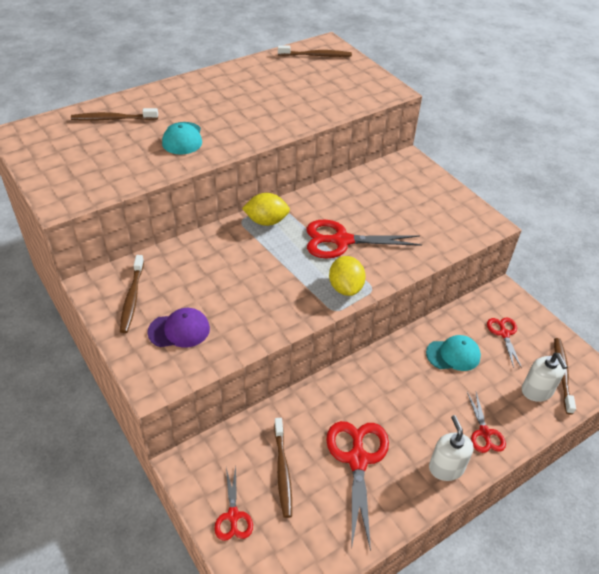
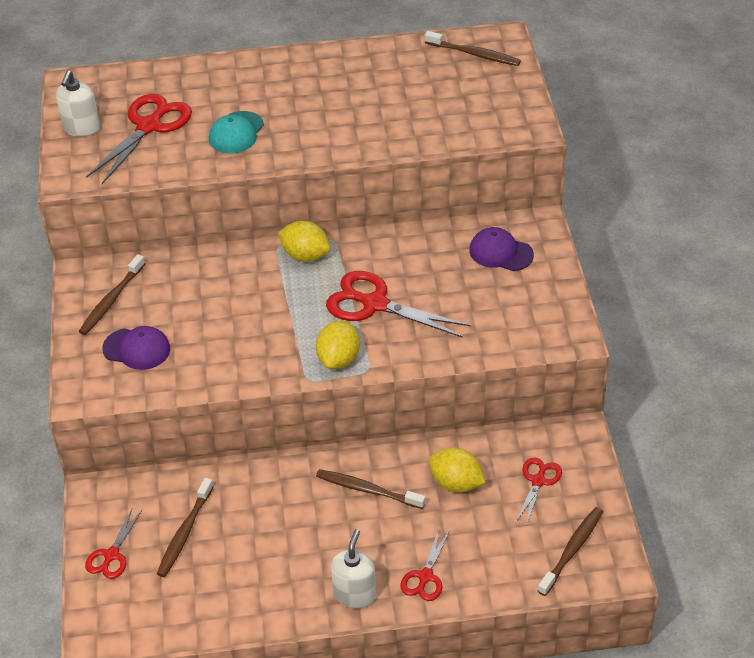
camera: 30 degrees right, 0 degrees up
brown toothbrush [71,108,158,121] -> brown toothbrush moved to [316,469,426,509]
red scissors [326,421,389,551] -> red scissors moved to [86,94,192,184]
turquoise cap [426,335,481,371] -> yellow lemon [429,448,486,493]
white soap dispenser [522,353,567,402] -> white soap dispenser moved to [56,70,100,137]
none -> purple cap [469,227,534,271]

